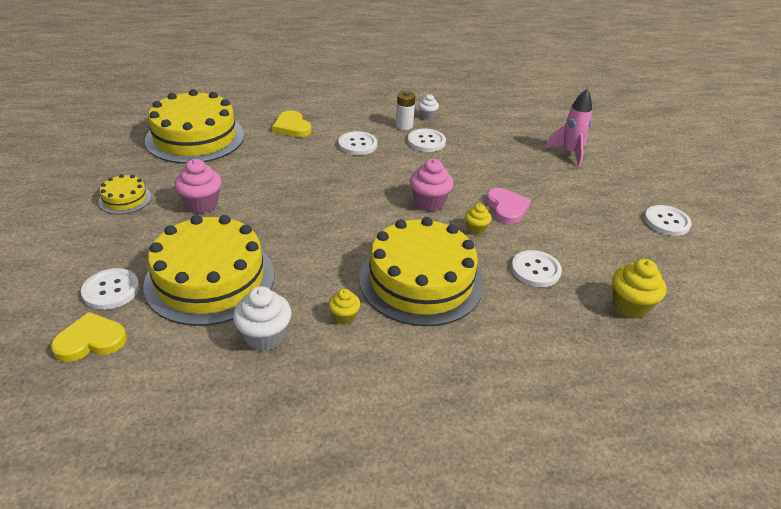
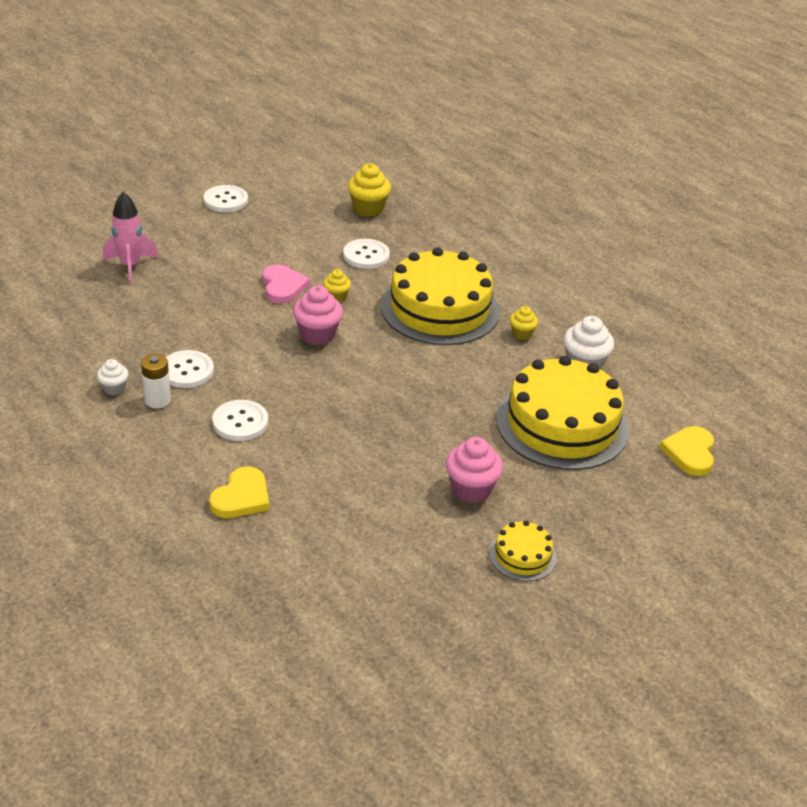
camera: 120 degrees left, 0 degrees up
yellow heart [51,312,127,362] -> yellow heart turned 60 degrees clockwise [659,426,714,476]
white button [81,268,139,310] -> none
yellow cake [145,89,244,164] -> none
pink heart [486,188,531,224] -> pink heart turned 120 degrees clockwise [262,264,310,304]

